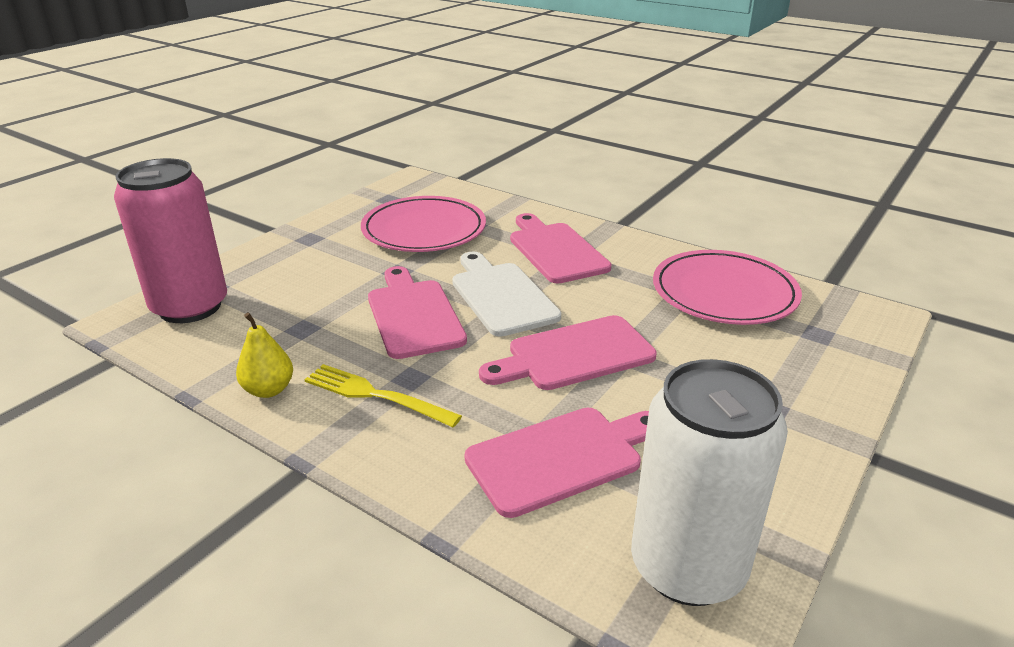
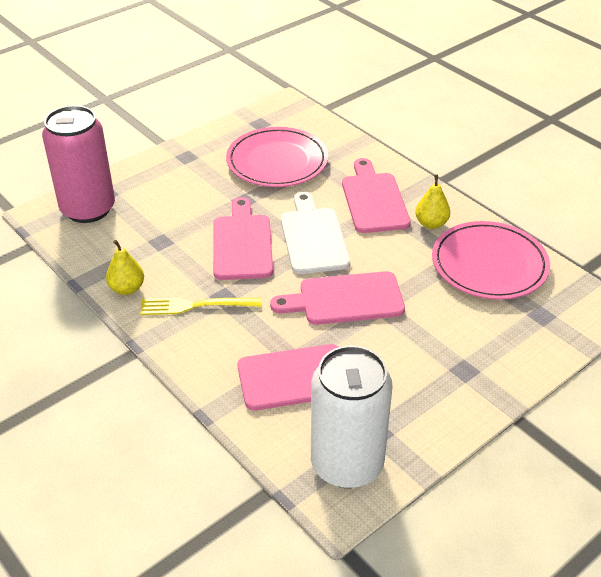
camera: 15 degrees right, 10 degrees up
yellow fork [304,364,462,427] -> yellow fork turned 45 degrees counterclockwise [140,298,262,315]
none -> yellow pear [415,174,450,229]

